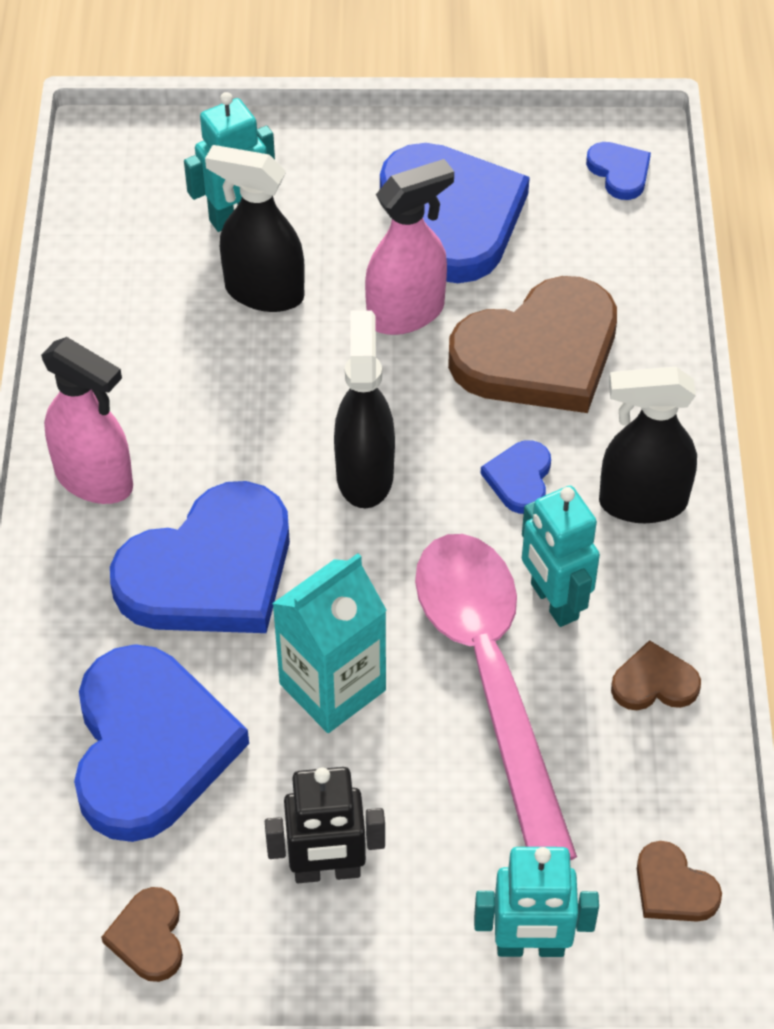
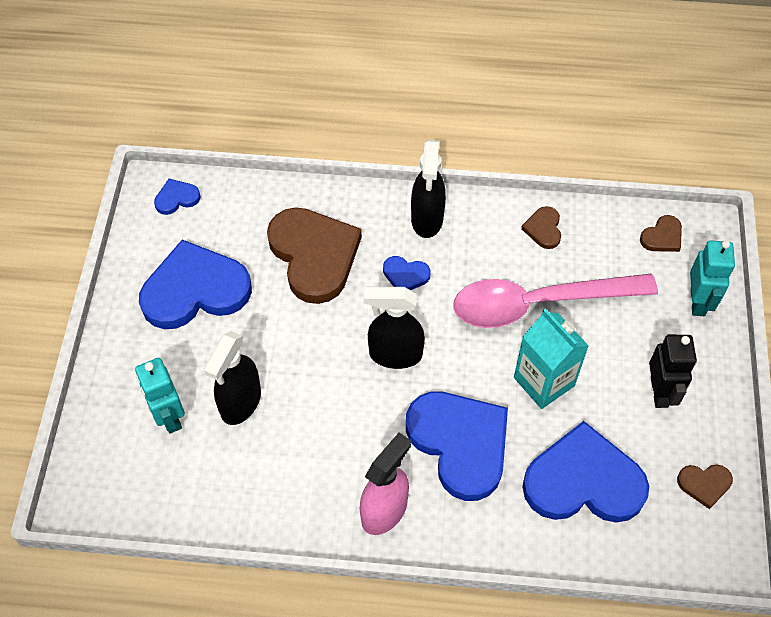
camera: 85 degrees left, 5 degrees up
pink spray bottle [365,159,454,335] -> none
turquoise robot [522,486,600,627] -> none

